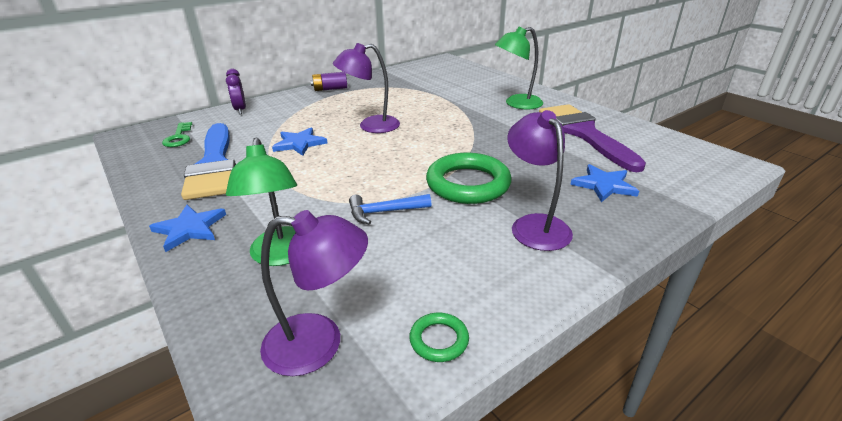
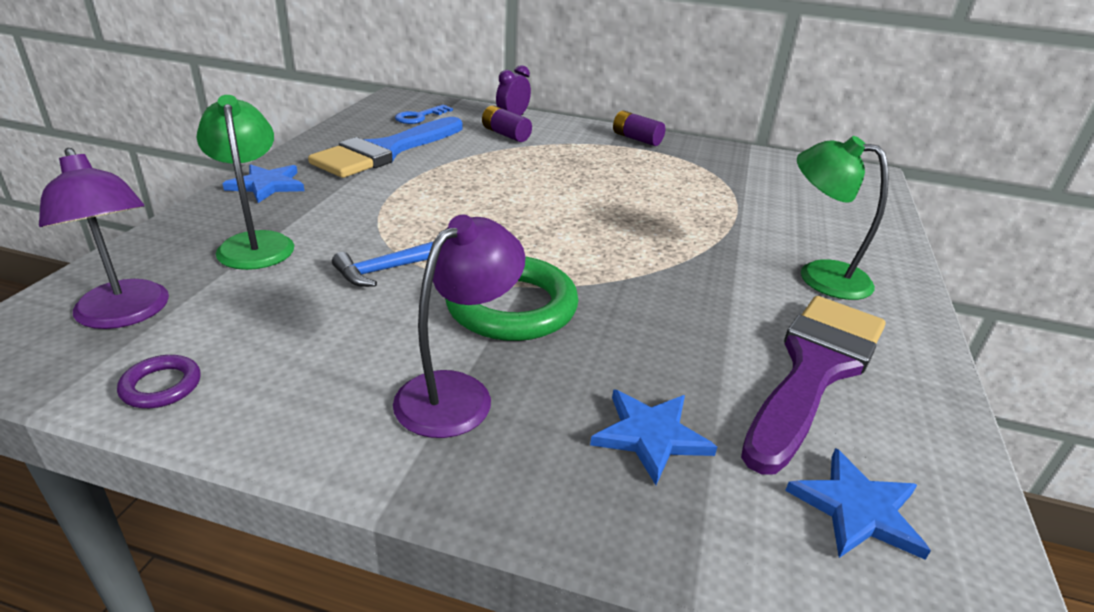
camera: 50 degrees right, 0 degrees up
green key [162,122,192,147] -> blue key [395,105,453,124]
green lamp [226,138,297,266] -> green lamp turned 120 degrees clockwise [197,95,294,270]
blue star [272,128,327,156] -> blue star moved to [785,448,931,560]
purple lamp [333,43,400,133] -> none
blue hammer [349,194,431,225] -> blue hammer turned 75 degrees counterclockwise [332,242,433,287]
green ring [409,313,469,362] -> purple ring [117,355,201,408]
none -> purple battery [482,105,532,142]

